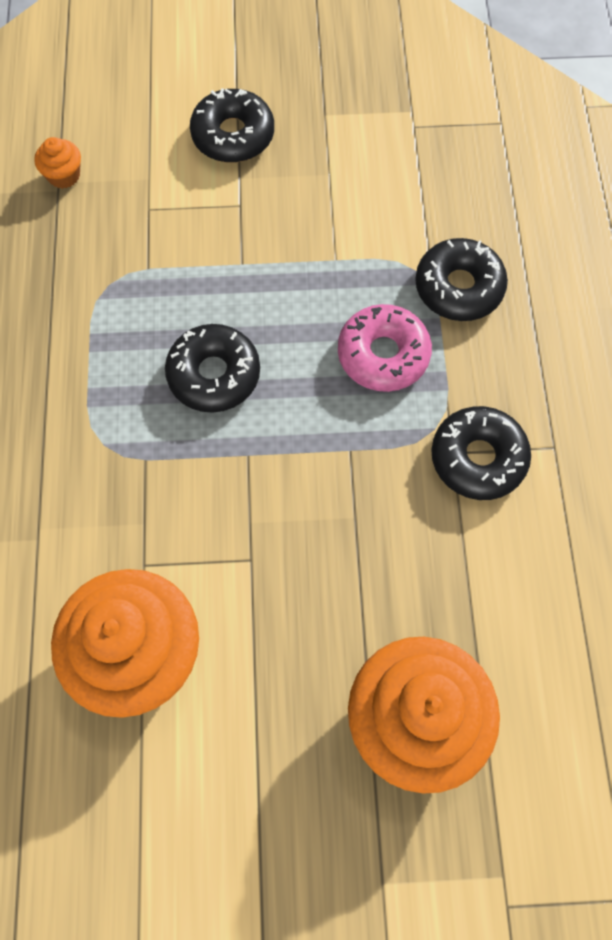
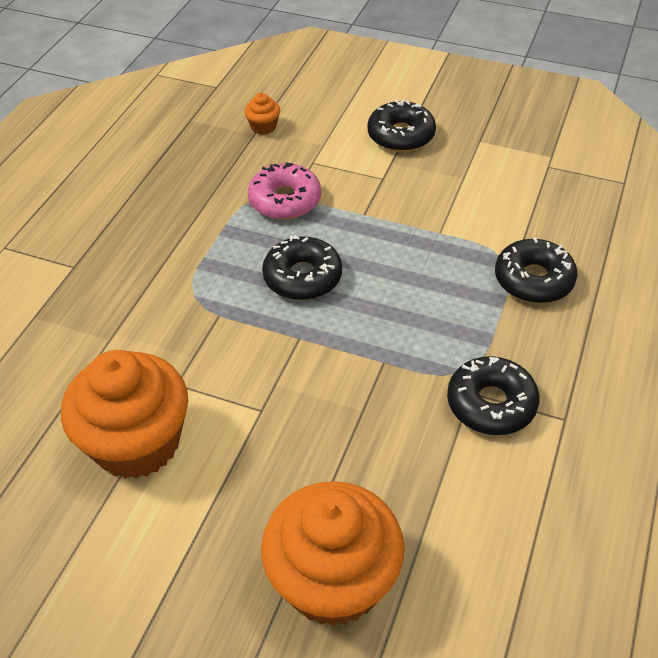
camera: 25 degrees right, 20 degrees down
pink donut [338,304,432,392] -> pink donut moved to [248,163,321,220]

